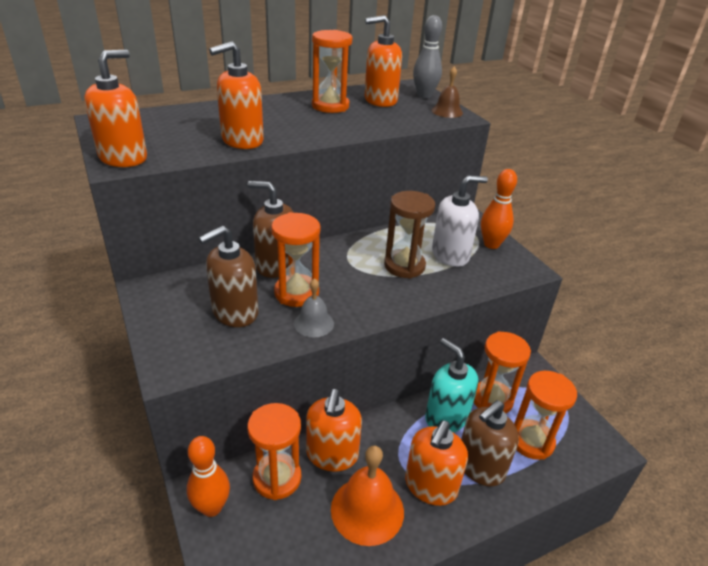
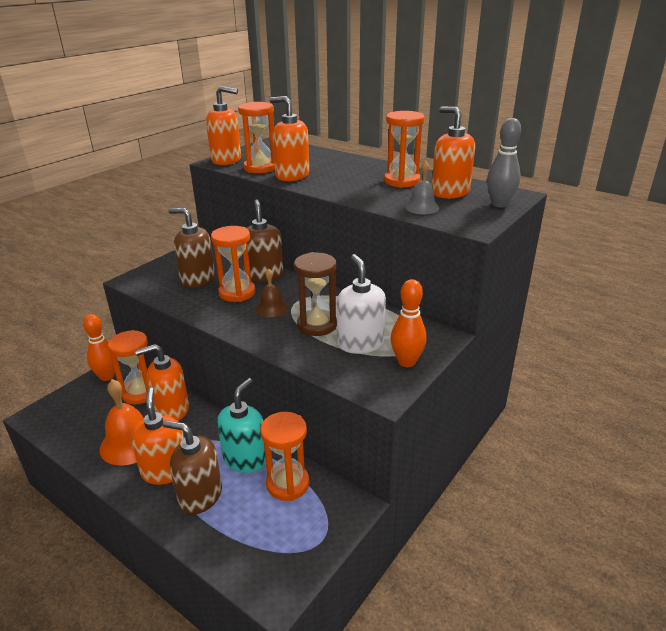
camera: 65 degrees right, 5 degrees down
grey bell [294,278,334,337] -> grey bell moved to [405,161,439,214]
orange soap dispenser [405,421,468,506] -> orange soap dispenser turned 75 degrees clockwise [131,388,184,485]
brown bell [432,66,463,118] -> brown bell moved to [256,268,288,317]
white soap dispenser [432,175,488,267] -> white soap dispenser turned 150 degrees counterclockwise [337,254,386,354]
orange hourglass [514,371,577,460] -> orange hourglass moved to [238,102,275,173]

